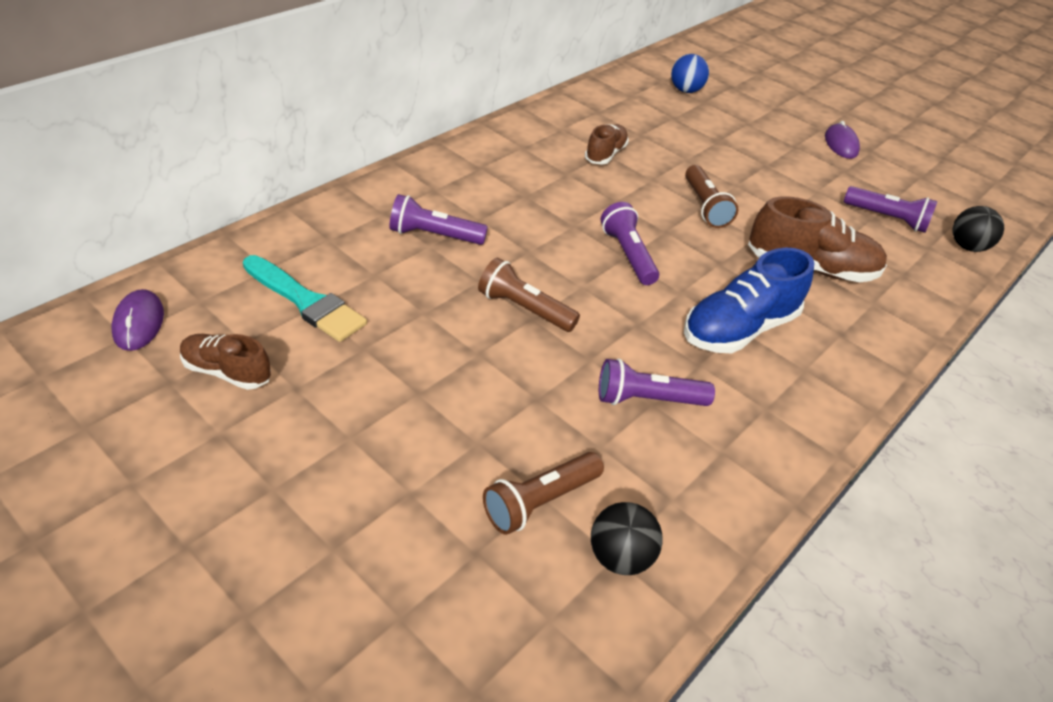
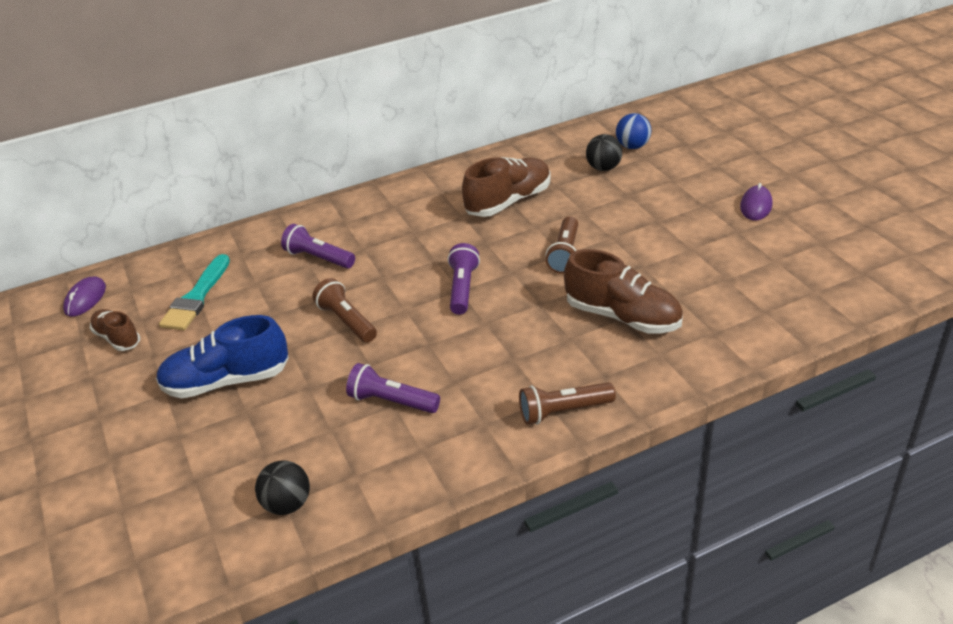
camera: 30 degrees right, 5 degrees down
turquoise brush [243,255,367,342] -> turquoise brush turned 45 degrees clockwise [159,254,230,330]
brown flashlight [483,452,604,535] -> brown flashlight moved to [519,382,616,425]
brown shoe [585,124,629,165] -> brown shoe [462,157,551,217], size x1.71
blue shoe [684,248,814,353] -> blue shoe moved to [156,315,289,398]
purple flashlight [844,186,938,233] -> none
black ball [953,206,1004,252] -> black ball moved to [586,134,622,171]

